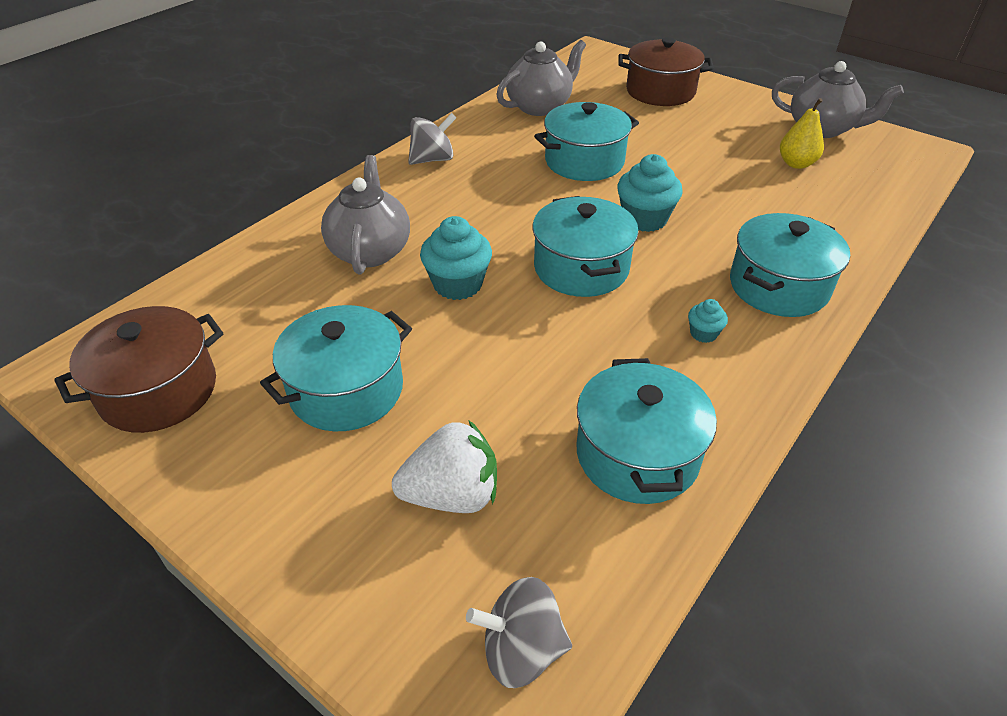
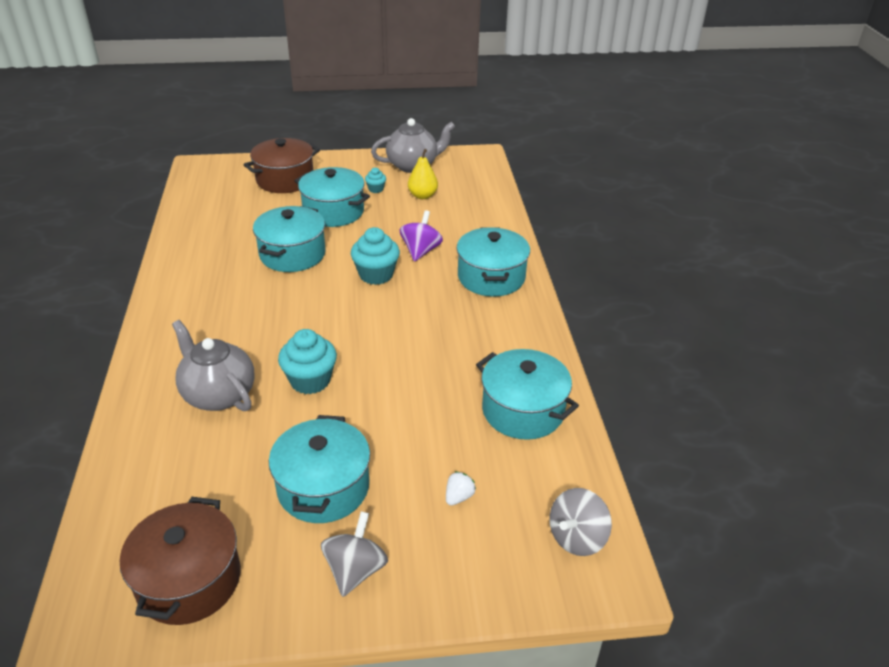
camera: 45 degrees left, 5 degrees down
white strawberry [392,421,497,513] -> white strawberry [446,471,476,506], size x0.47
grey spinning top [408,113,457,165] -> grey spinning top moved to [321,511,388,597]
grey teapot [496,40,586,116] -> none
turquoise pot [532,196,639,297] -> turquoise pot moved to [295,167,370,227]
turquoise cupcake [688,299,728,343] -> turquoise cupcake moved to [365,168,386,193]
none -> purple spinning top [400,210,443,262]

